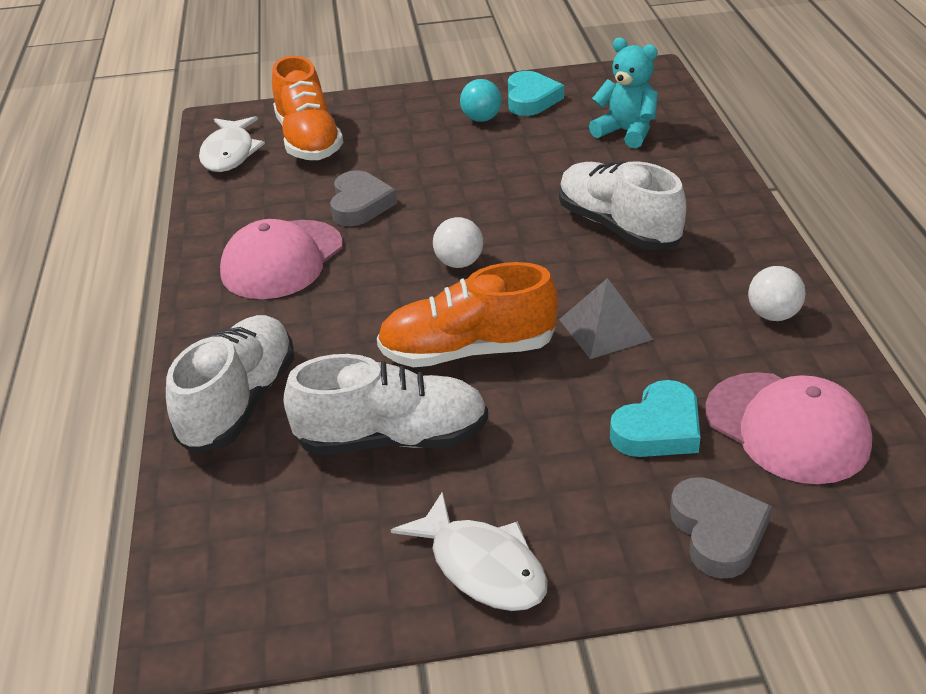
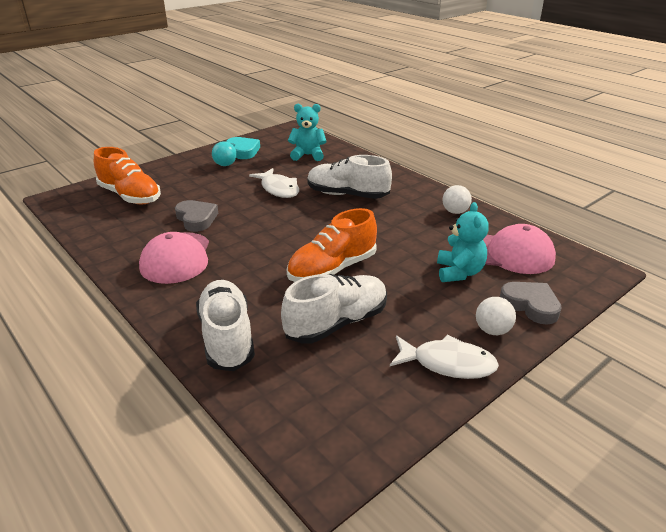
camera: 35 degrees left, 5 degrees down
white fish [199,116,265,172] -> white fish moved to [249,168,299,198]
white ball [433,217,483,268] -> white ball moved to [476,297,516,335]
grey pyramid [559,278,653,359] -> none
turquoise heart [610,380,700,457] -> turquoise teddy bear [437,202,489,282]

